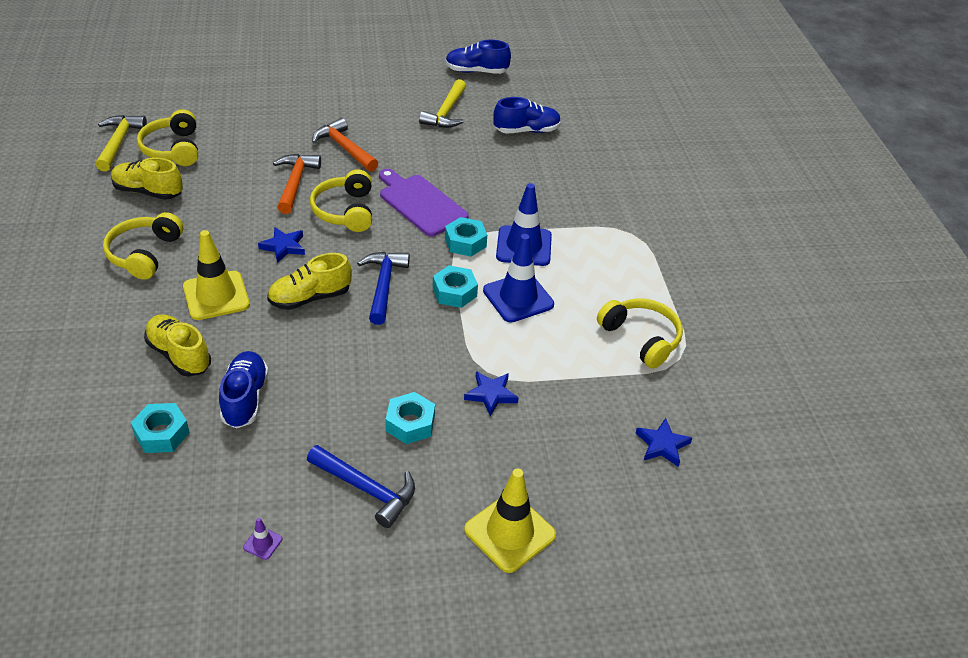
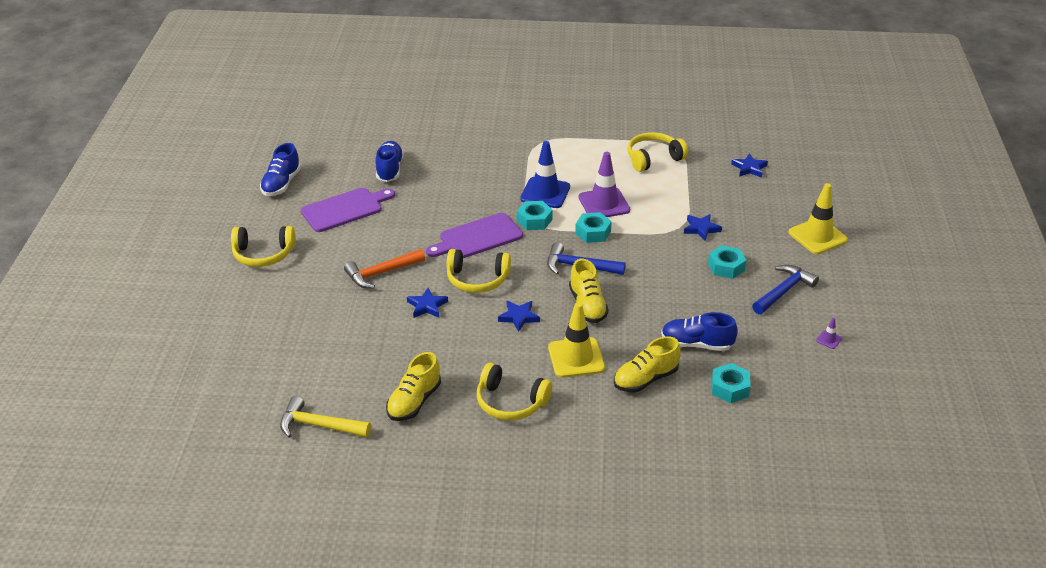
camera: 75 degrees left, 5 degrees down
yellow headphones [137,109,198,166] -> yellow headphones moved to [231,226,295,267]
orange hammer [273,154,321,214] -> blue star [407,288,448,318]
yellow hammer [419,79,466,128] -> purple cutting board [301,188,395,232]
blue traffic cone [483,234,554,323] -> purple traffic cone [579,152,630,217]

